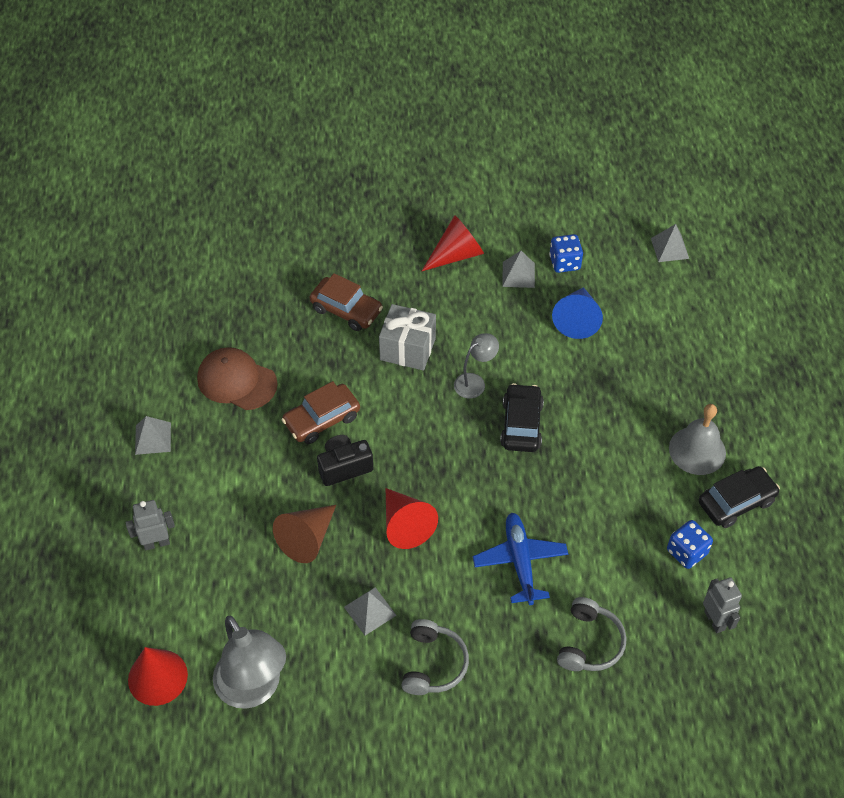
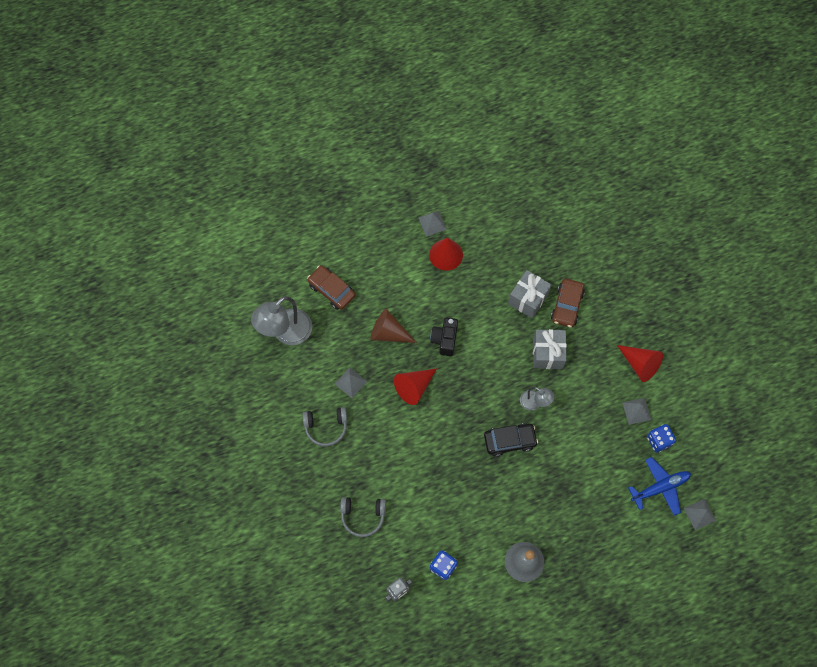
camera: 75 degrees right, 15 degrees up
grey robot [126,500,175,550] -> none
red cone [128,647,188,706] -> red cone moved to [429,237,463,271]
brown cap [197,347,278,410] -> none
brown car [282,381,360,444] -> brown car moved to [307,265,356,310]
black camera [317,435,373,486] -> black camera turned 135 degrees counterclockwise [430,318,458,356]
blue plane [473,513,568,605] -> blue plane moved to [628,457,691,516]
blue cone [552,287,603,339] -> none
black car [698,466,780,528] -> none
none -> grey gift [508,270,552,318]

